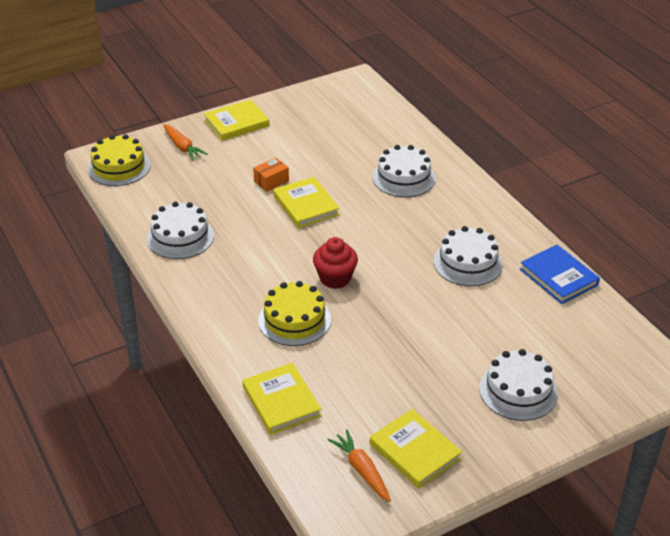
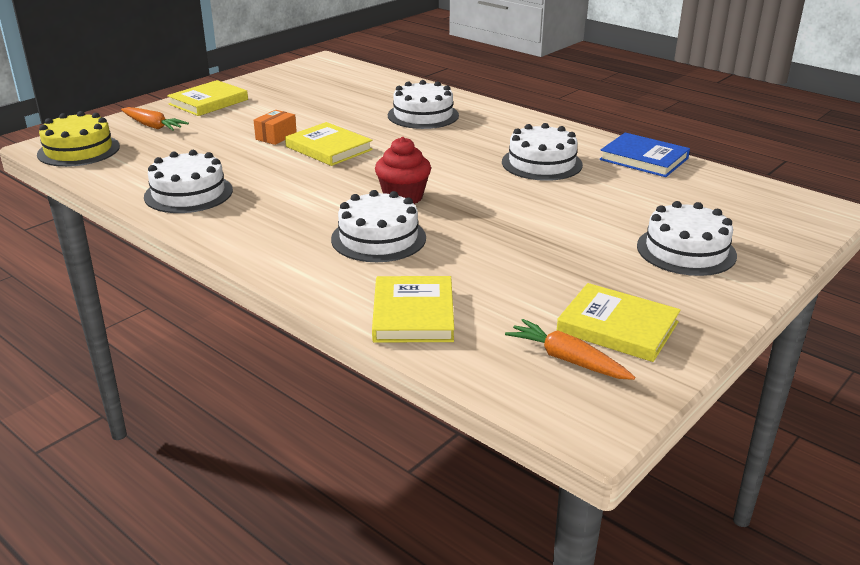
camera: 20 degrees left, 10 degrees down
yellow book [242,363,322,435] -> yellow book turned 45 degrees clockwise [372,276,454,342]
yellow cake [258,281,331,346] -> white cake [331,190,426,262]

